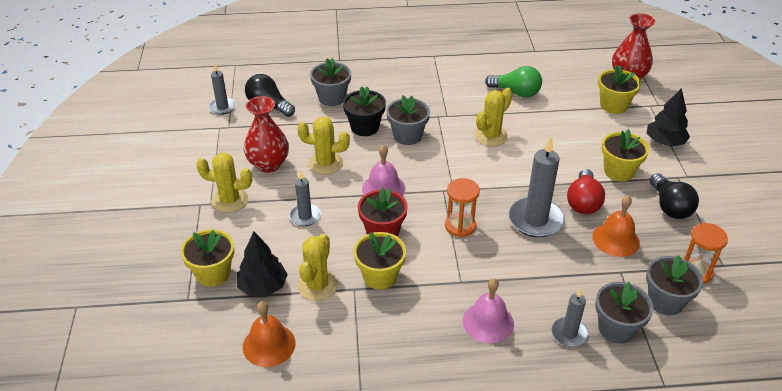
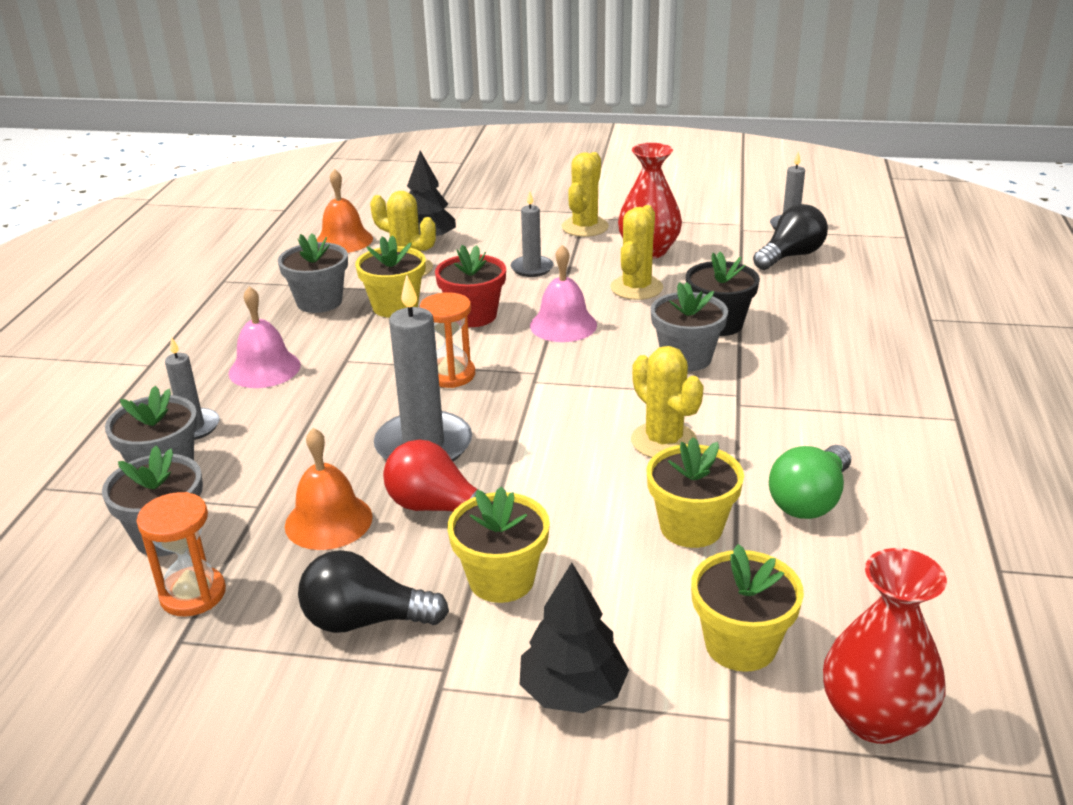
camera: 105 degrees right, 10 degrees down
yellow flower pot [181,229,234,287] -> yellow flower pot moved to [646,437,744,548]
grey flower pot [310,58,351,106] -> grey flower pot moved to [278,233,348,313]

